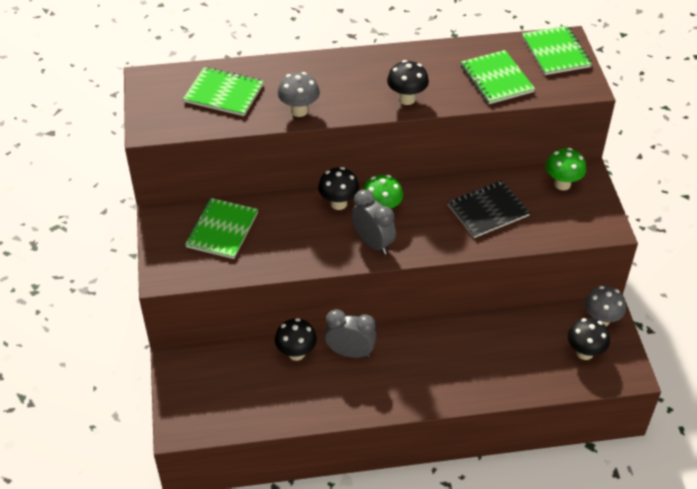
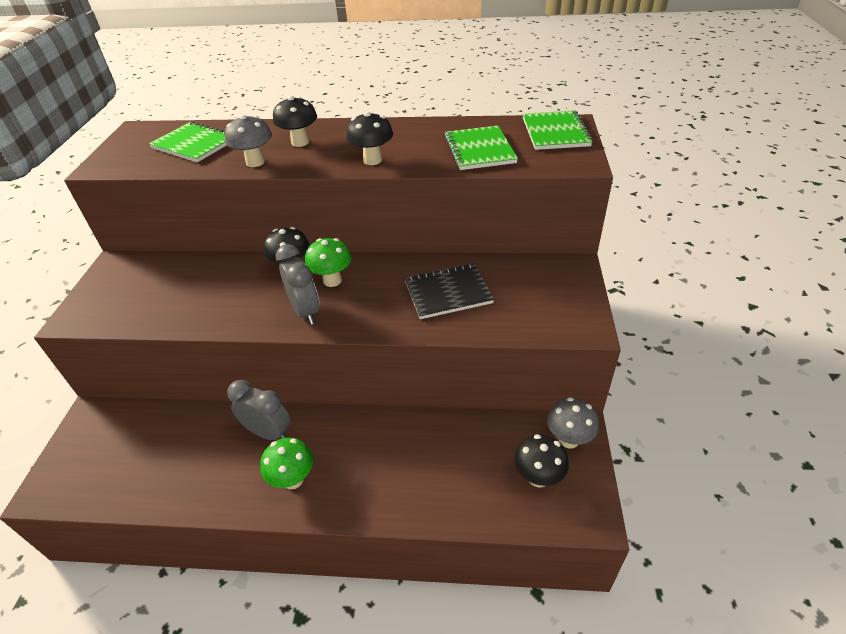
camera: 15 degrees right, 5 degrees down
green notebook [185,198,258,259] -> none
black mushroom [275,318,317,361] -> black mushroom moved to [273,96,317,147]
green mushroom [546,148,586,190] -> green mushroom moved to [260,438,313,489]

